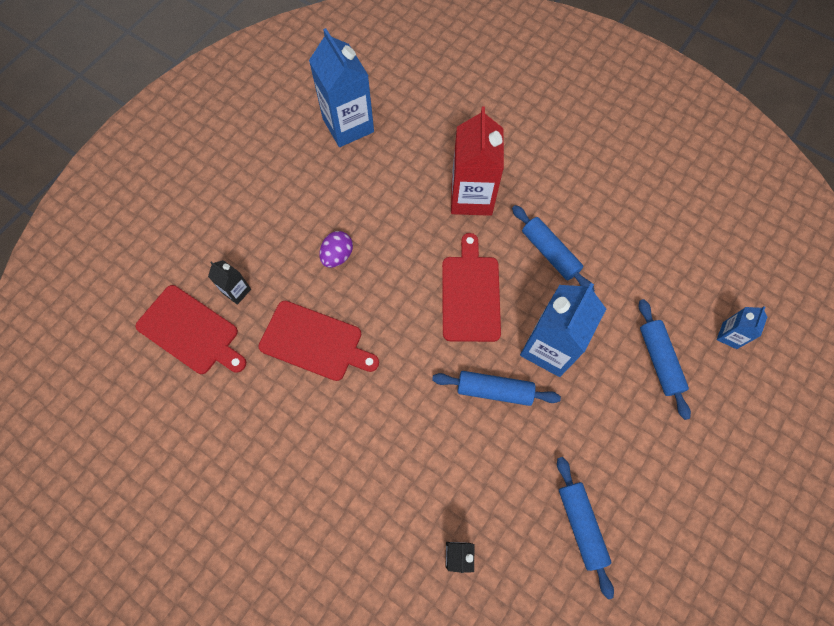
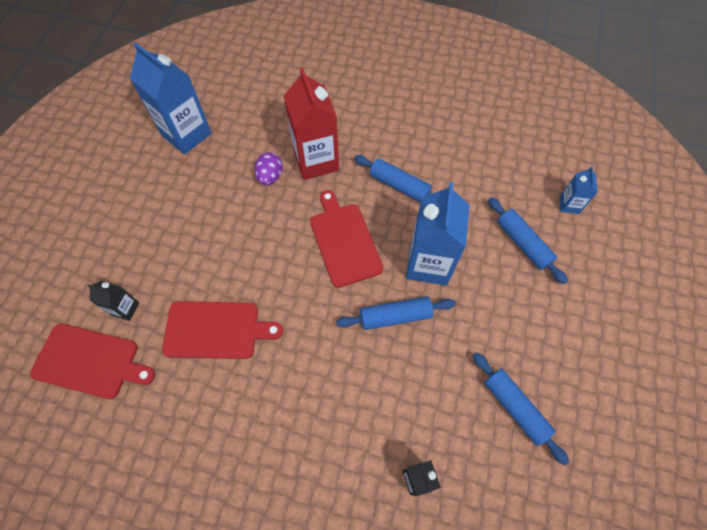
camera: 20 degrees left, 5 degrees down
purple egg [319,231,353,268] -> purple egg moved to [255,153,283,185]

